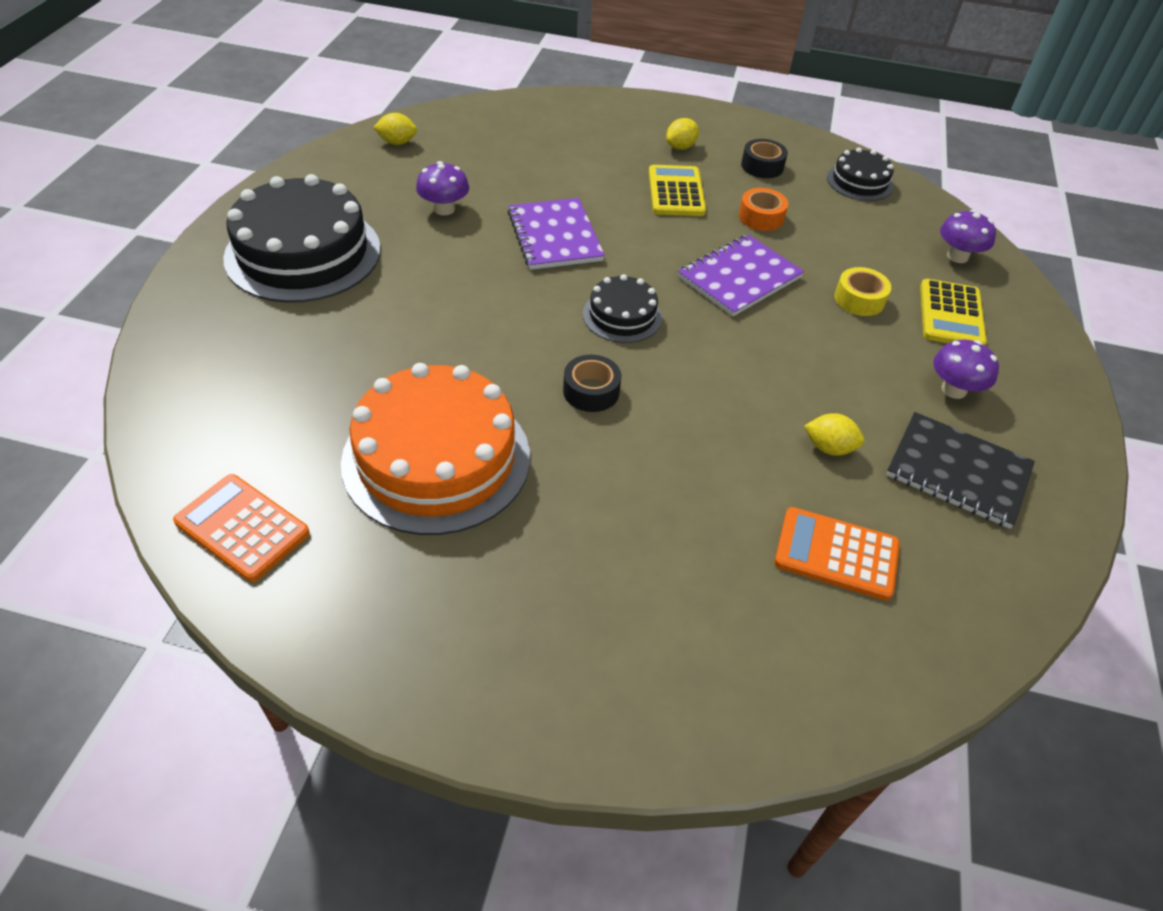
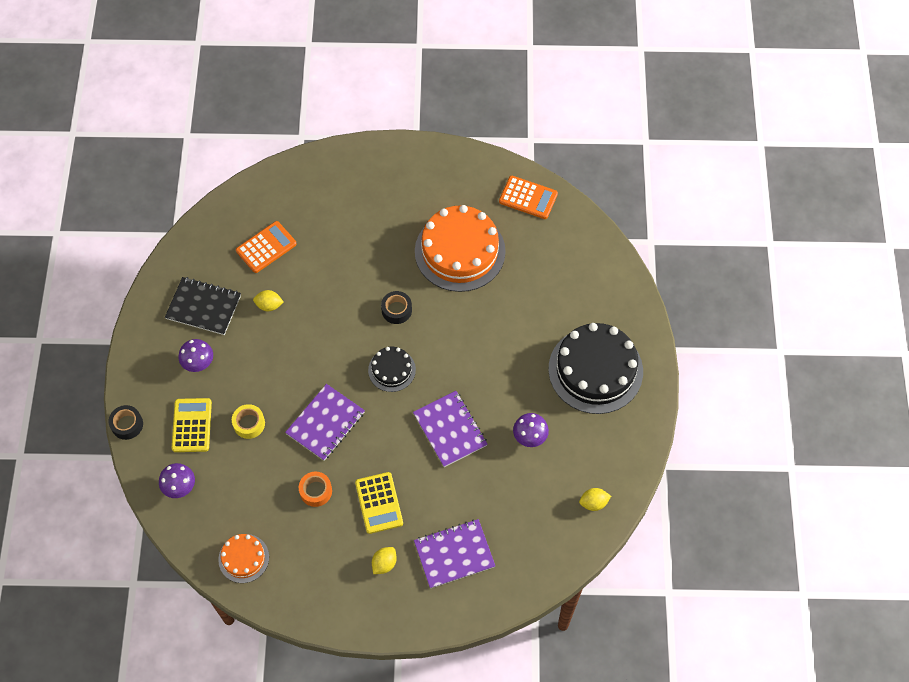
camera: 170 degrees right, 15 degrees up
black tape [741,139,788,178] -> black tape moved to [109,405,143,440]
orange calculator [774,507,900,601] -> orange calculator turned 45 degrees counterclockwise [236,221,297,273]
black cake [827,148,894,201] -> orange cake [218,534,269,583]
none -> purple notebook [414,519,495,588]

